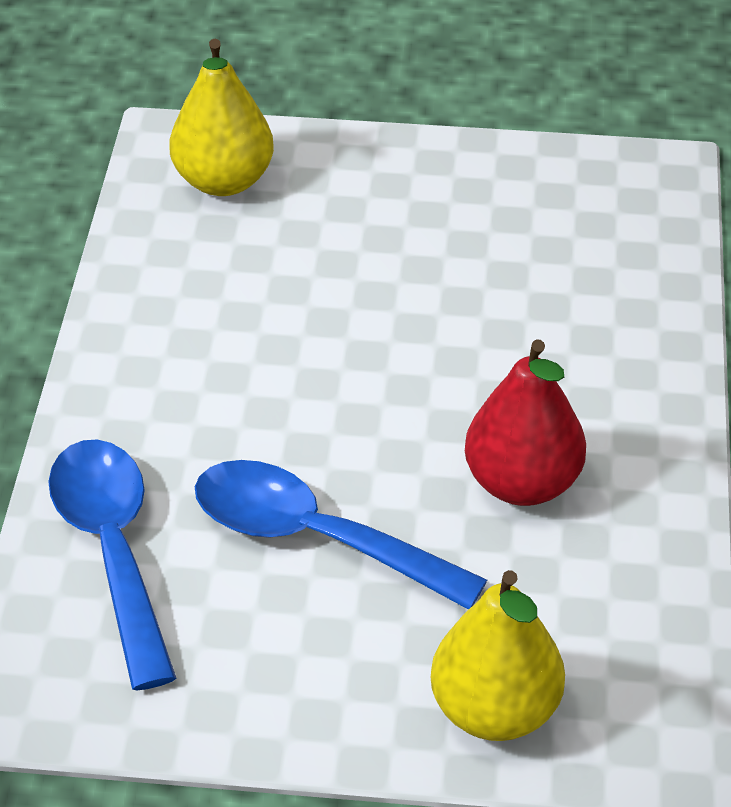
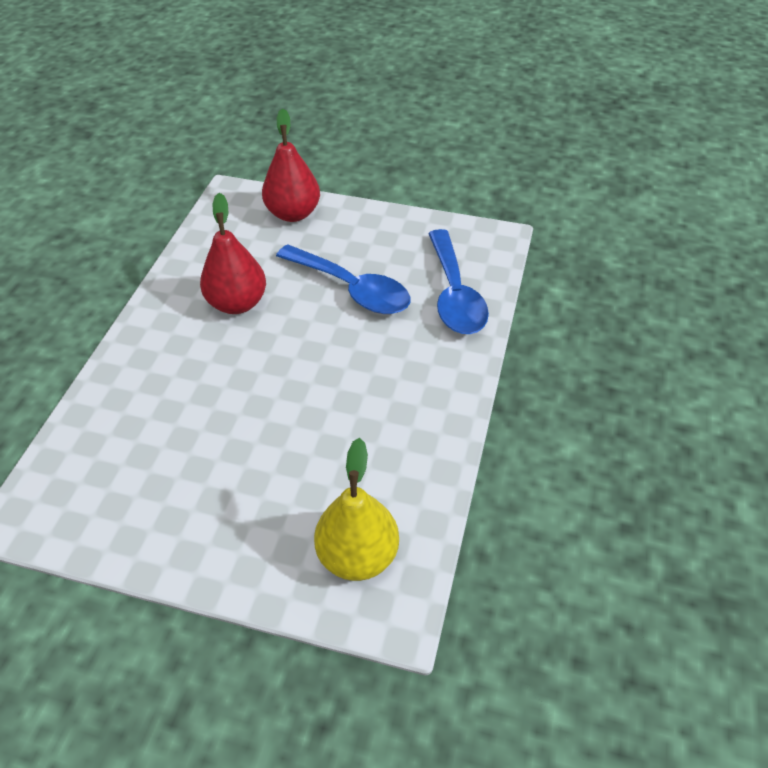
camera: 170 degrees left, 5 degrees up
yellow pear [431,570,565,741] -> red pear [262,108,320,222]

